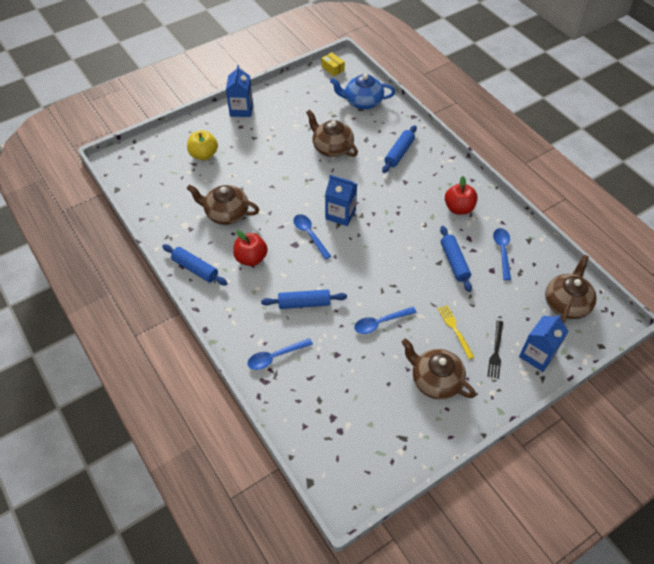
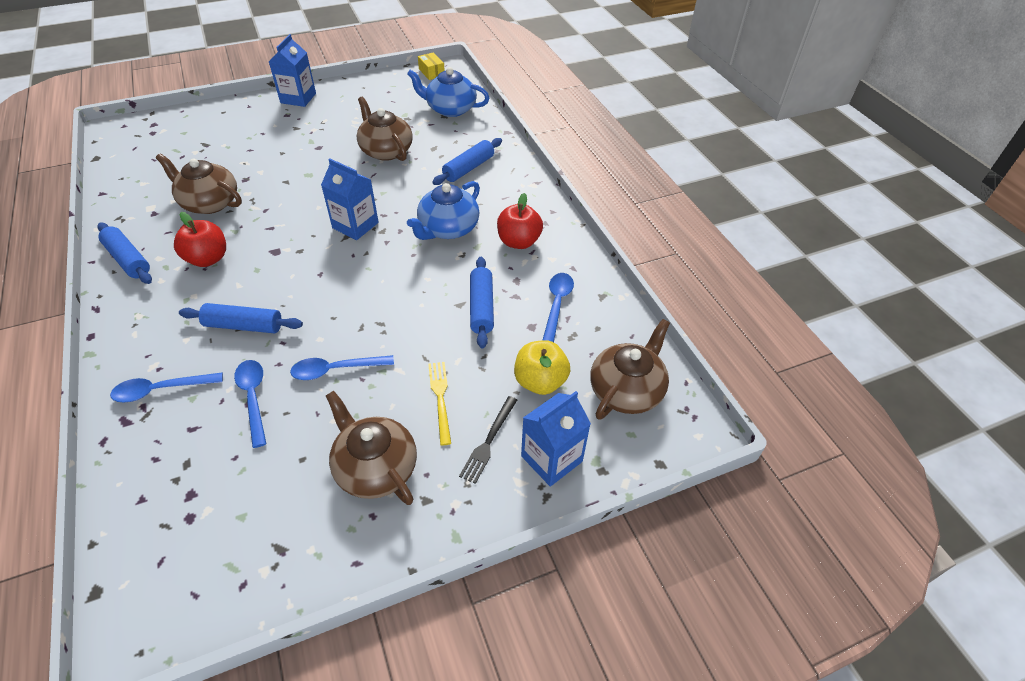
camera: 10 degrees right, 5 degrees down
yellow apple [187,130,218,160] -> yellow apple moved to [514,340,570,395]
blue spoon [293,214,331,260] -> blue spoon moved to [234,360,266,448]
none -> blue teapot [407,181,480,240]

